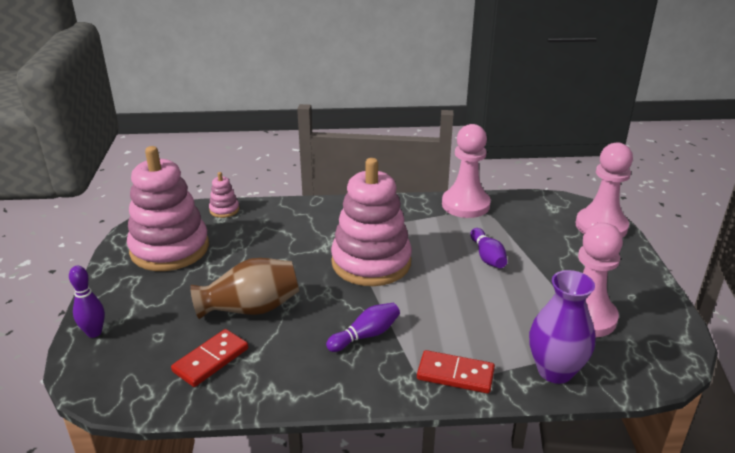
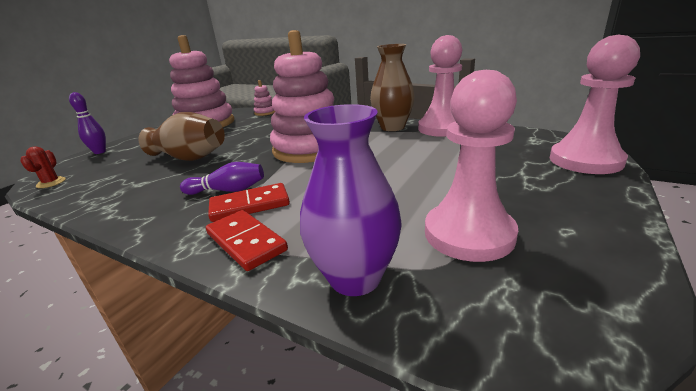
camera: 35 degrees right, 5 degrees down
red domino [171,329,248,387] -> red domino moved to [208,183,290,222]
purple bowling pin [470,228,507,268] -> none
none -> red cactus [20,146,66,188]
none -> brown vase [370,44,415,131]

